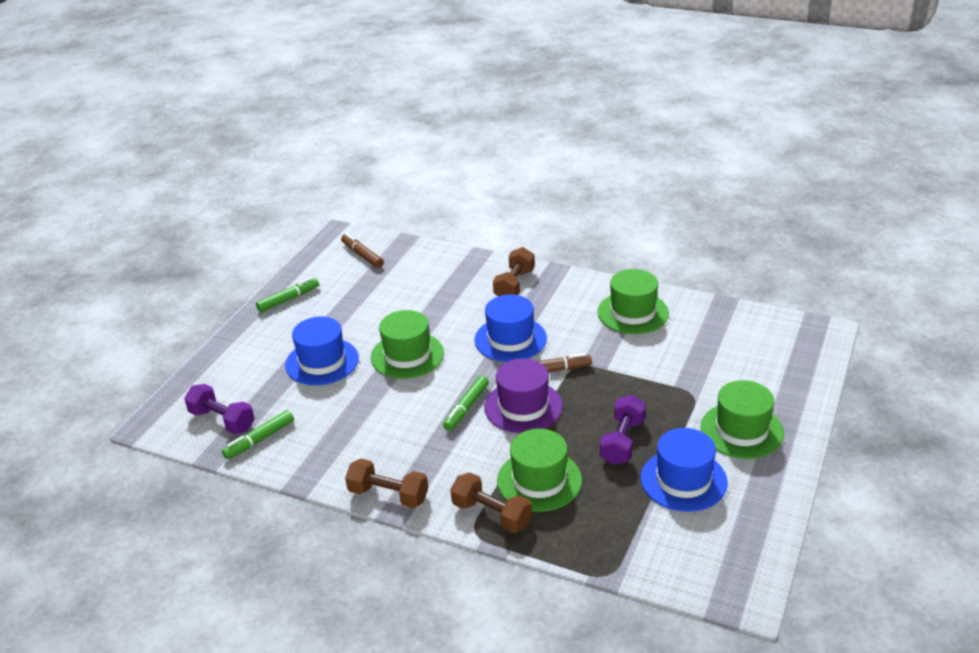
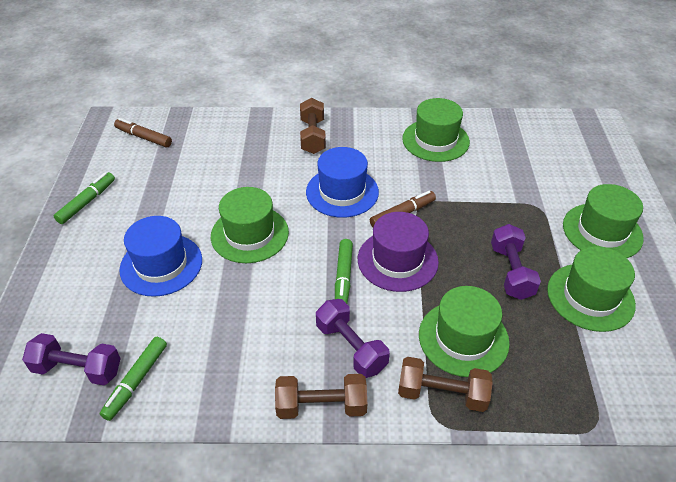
camera: 25 degrees left, 10 degrees up
blue hat [641,428,728,512] -> green hat [547,246,636,332]
none -> purple dumbbell [316,299,390,378]

